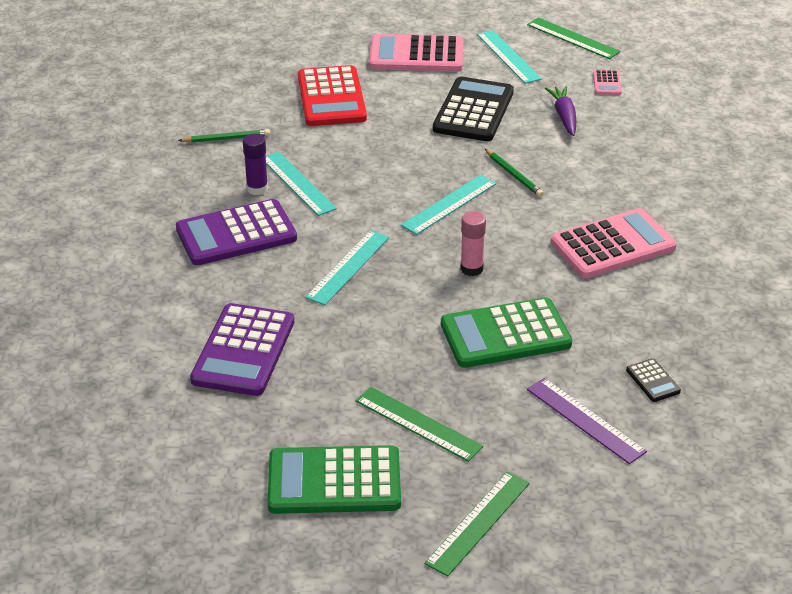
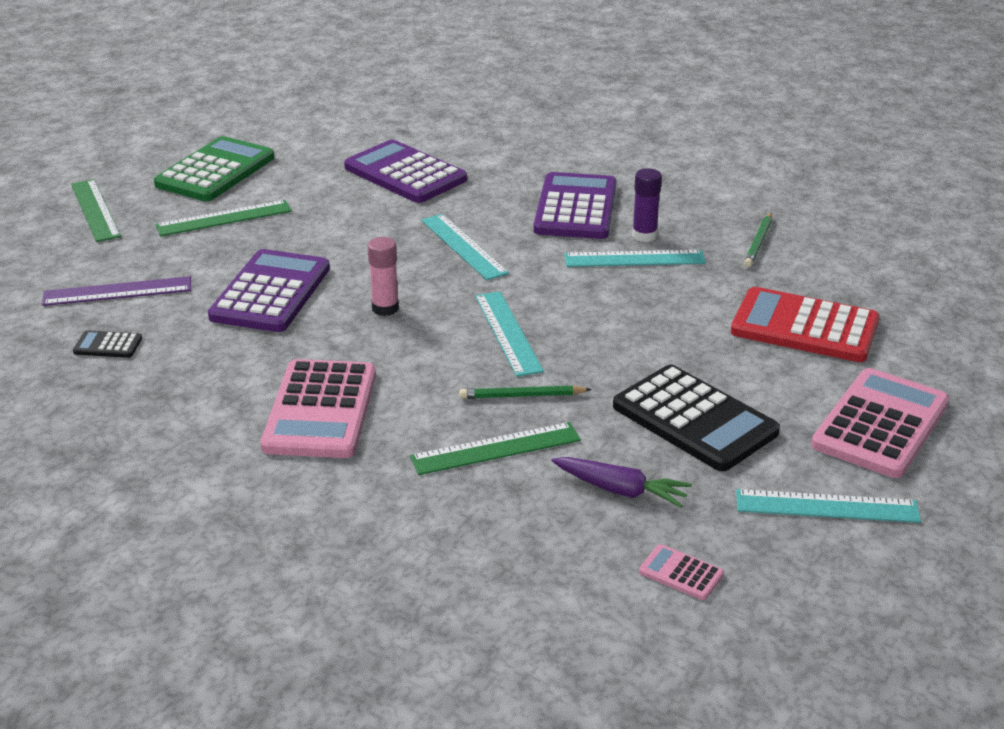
camera: 120 degrees right, 5 degrees down
green calculator [441,297,572,368] -> purple calculator [208,249,330,332]
green ruler [527,17,620,59] -> green ruler moved to [410,422,581,475]

